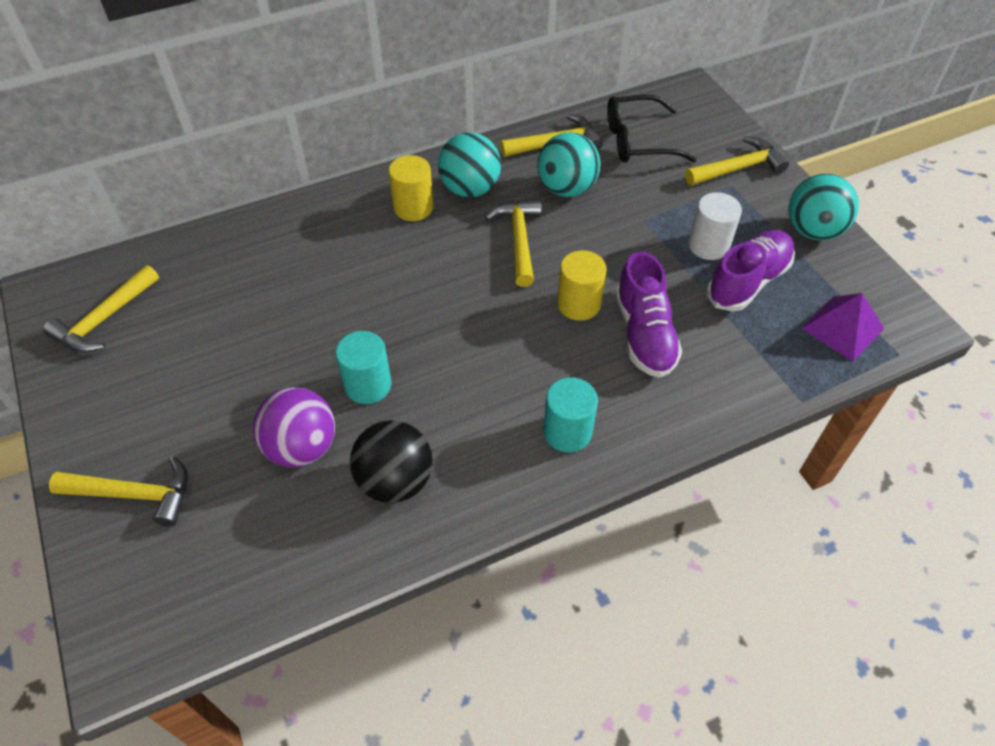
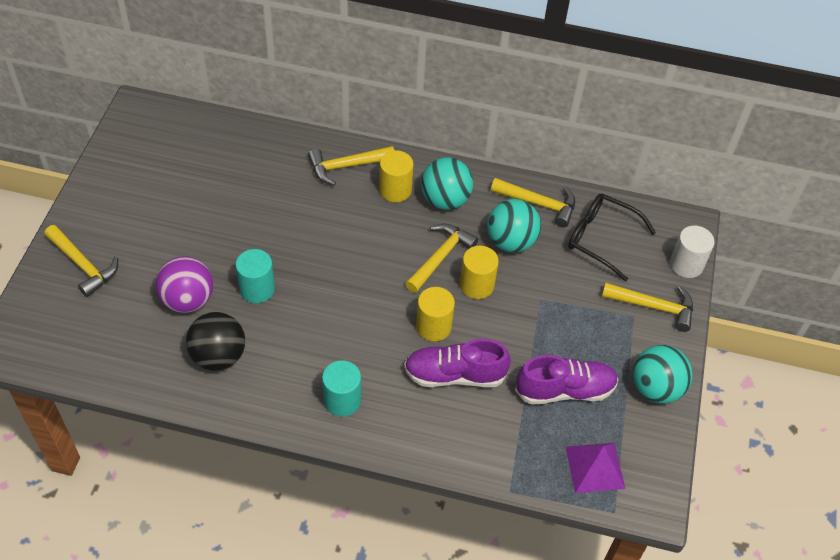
camera: 35 degrees right, 0 degrees up
yellow hammer [43,265,159,353] -> yellow hammer moved to [308,146,395,185]
purple shoe [615,251,682,378] -> purple shoe turned 60 degrees clockwise [404,339,511,387]
white cylinder [688,192,742,260] -> white cylinder moved to [670,225,715,278]
none -> yellow cylinder [460,246,499,299]

